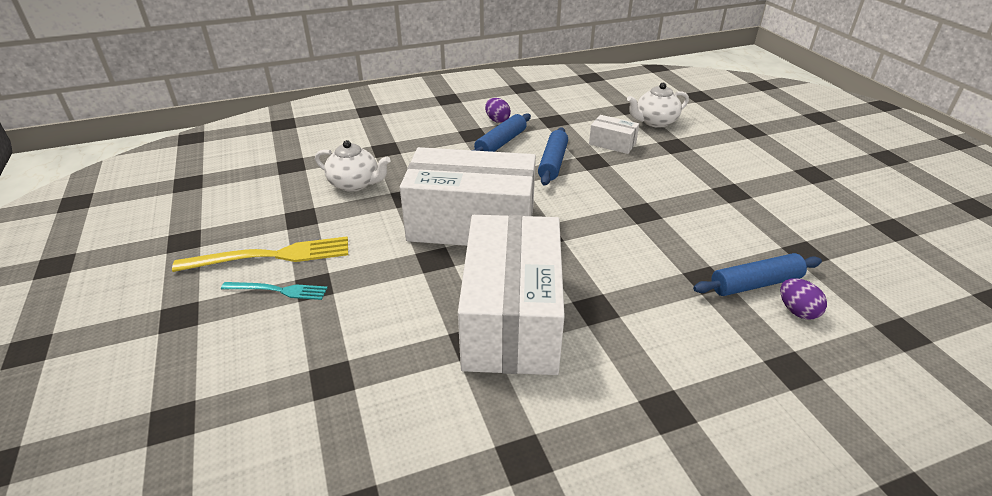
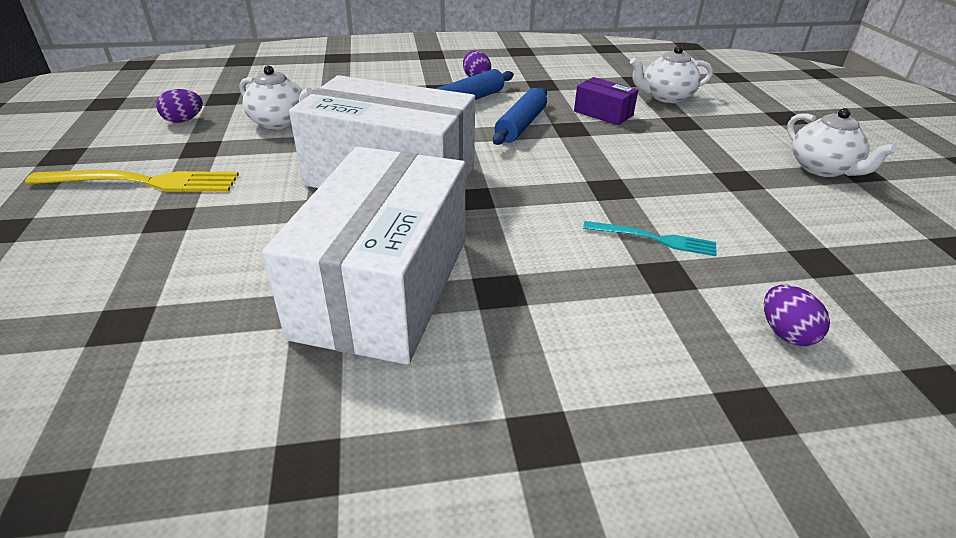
camera: 10 degrees right, 0 degrees up
turquoise fork [221,282,328,300] -> turquoise fork moved to [583,221,717,256]
white box [589,115,639,154] -> purple box [574,77,638,126]
blue rolling pin [693,253,822,296] -> none
none -> purple egg [156,89,203,123]
none -> white teapot [787,108,897,177]

